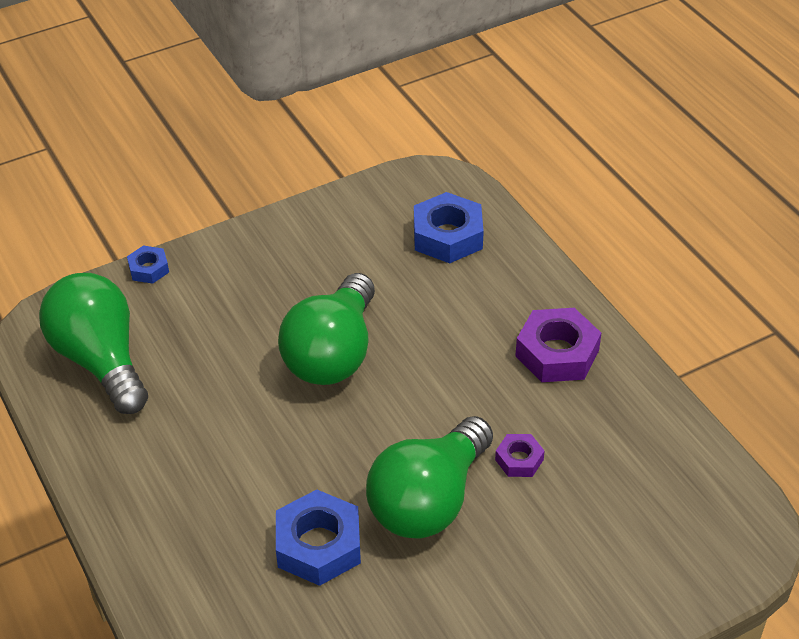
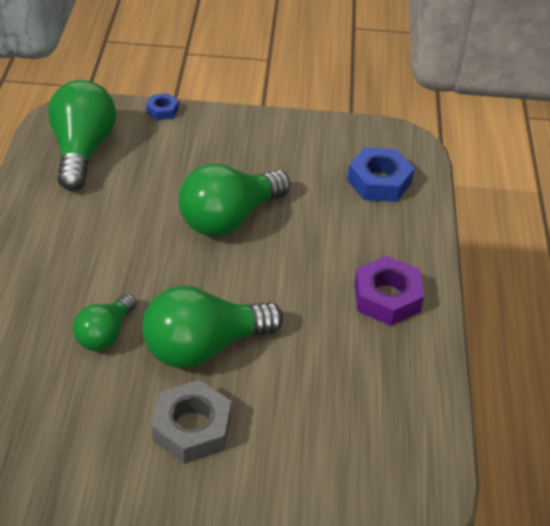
camera: 30 degrees right, 0 degrees up
blue nut [276,489,361,586] -> green light bulb [73,294,137,351]
purple nut [495,434,545,477] -> none
none -> grey nut [151,380,231,464]

